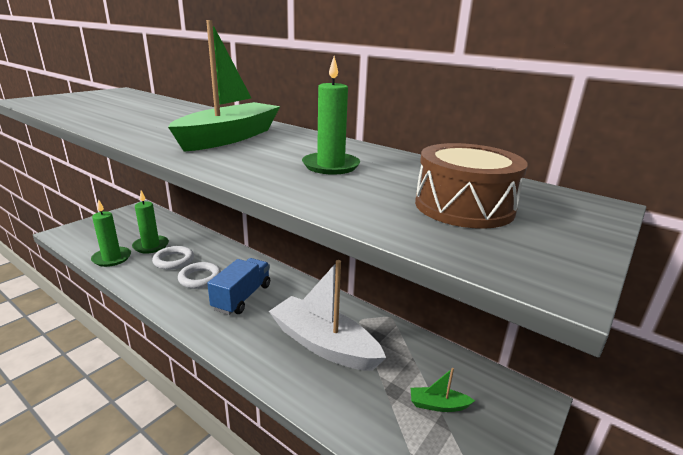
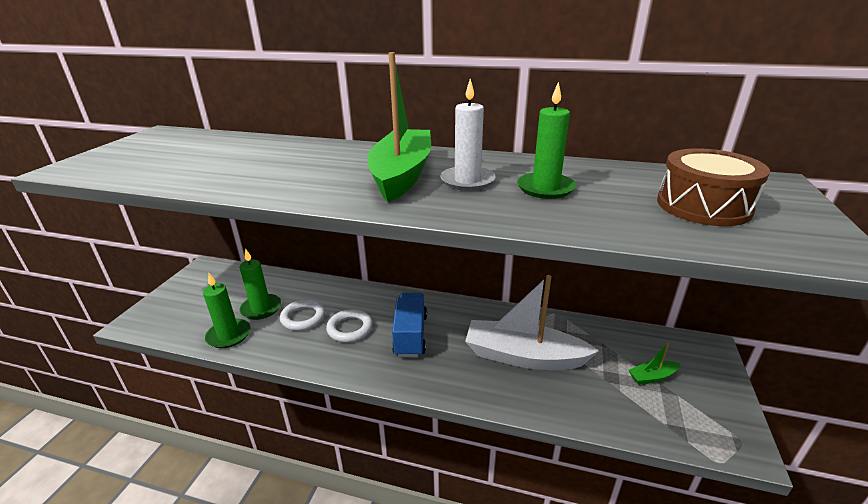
camera: 20 degrees left, 5 degrees up
none -> white candle [440,79,496,191]

